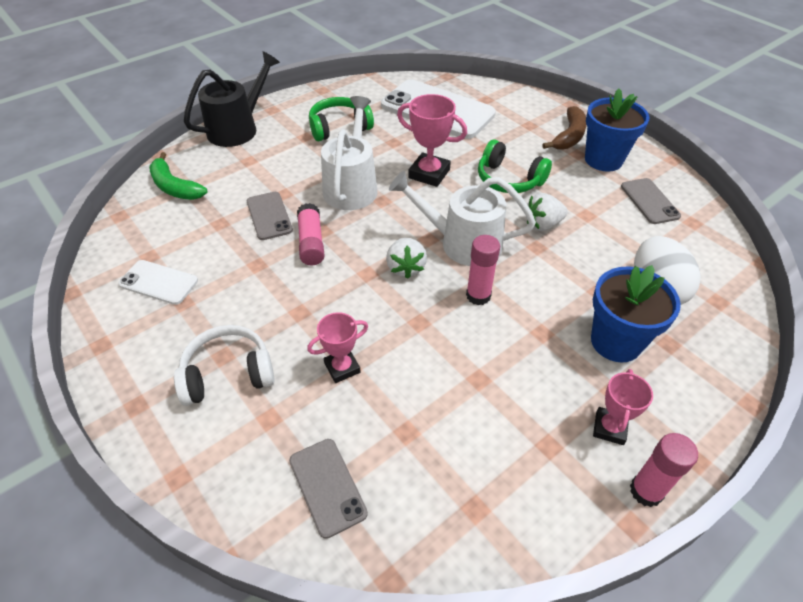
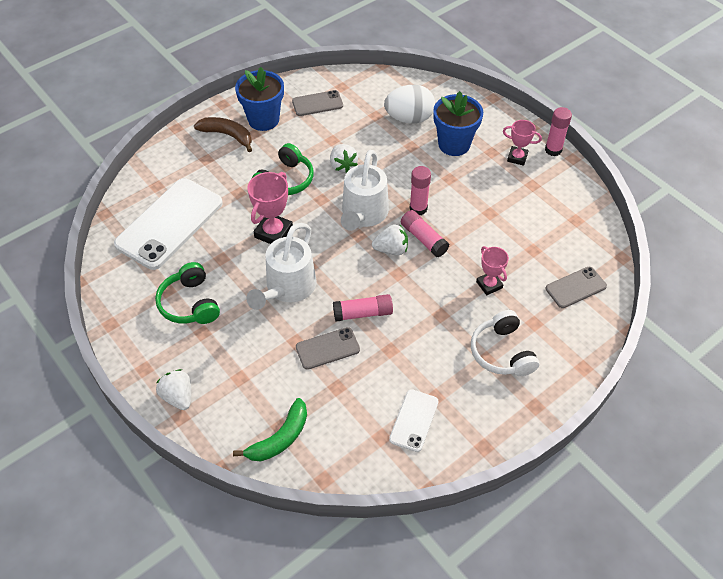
camera: 90 degrees left, 5 degrees up
black watering can [184,51,280,147] -> white strawberry [156,369,191,410]
white watering can [321,96,378,210] -> white watering can turned 75 degrees counterclockwise [246,223,317,310]
none -> pink glue stick [401,210,449,257]

